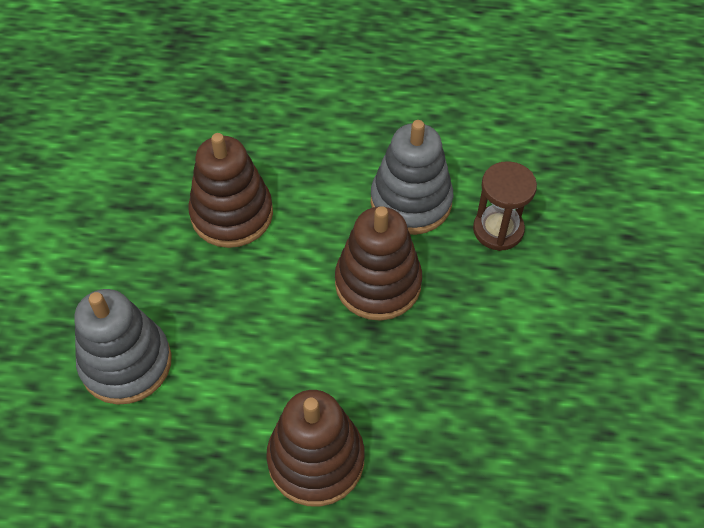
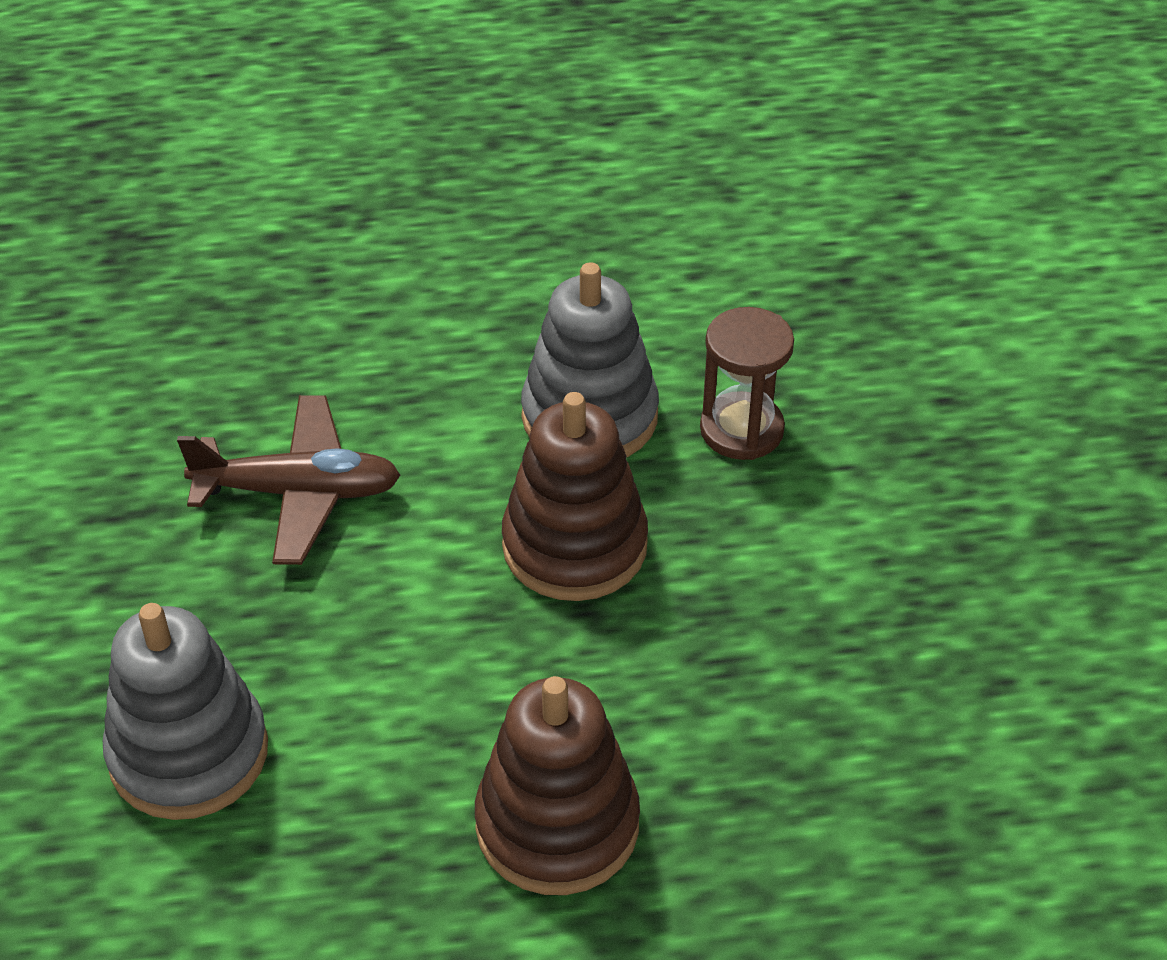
camera: 15 degrees left, 10 degrees down
brown stacking toy [188,133,273,248] -> brown plane [177,395,400,565]

